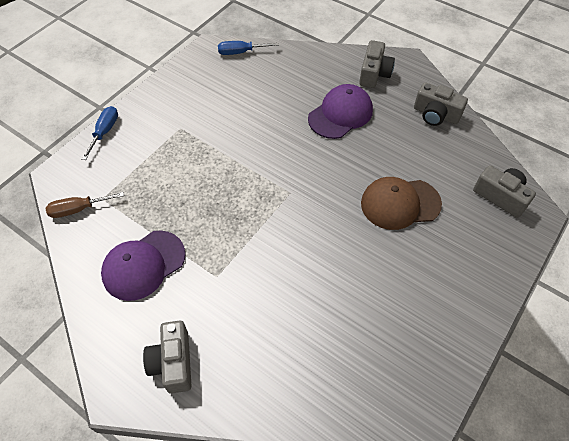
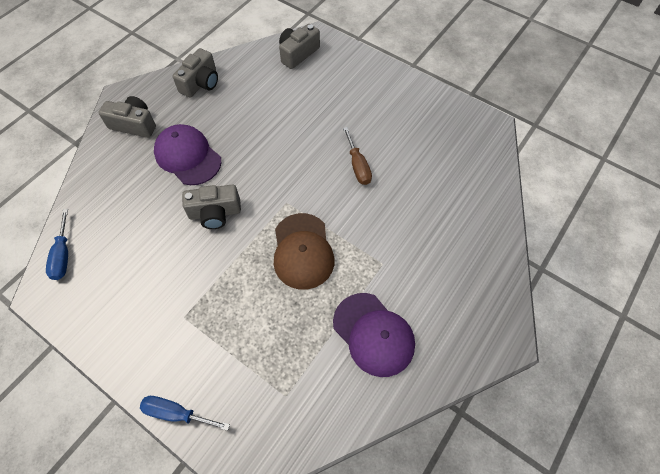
camera: 90 degrees left, 5 degrees up
brown screwdriver [45,192,124,218] -> brown screwdriver moved to [343,127,372,185]
grey camera [143,320,192,394] -> grey camera moved to [182,184,241,229]
brown cap [361,177,442,230] -> brown cap moved to [274,213,334,290]

